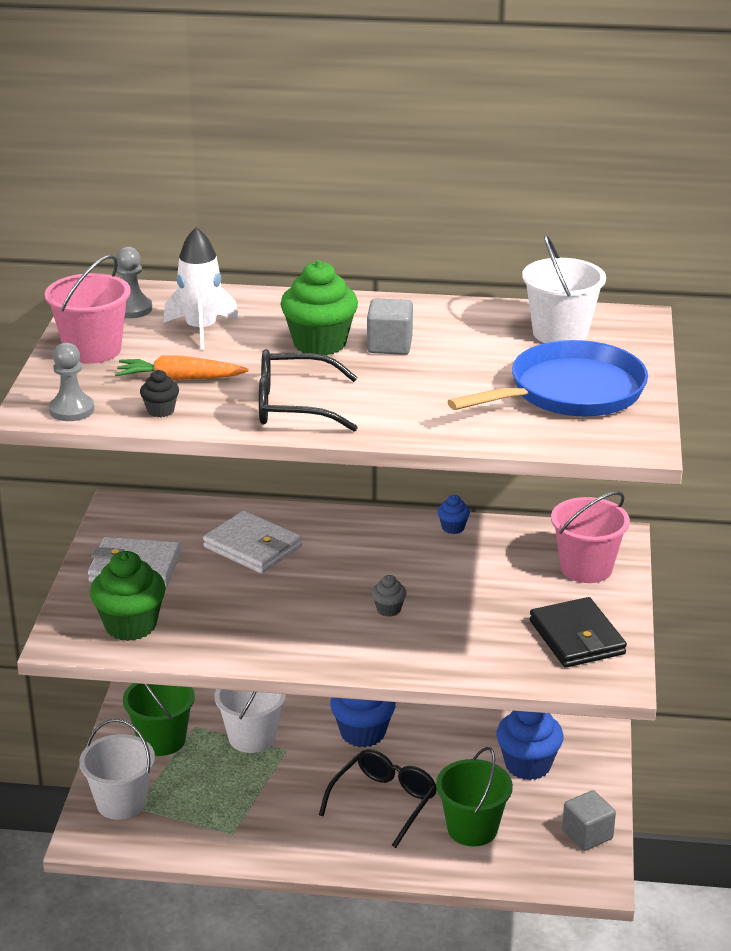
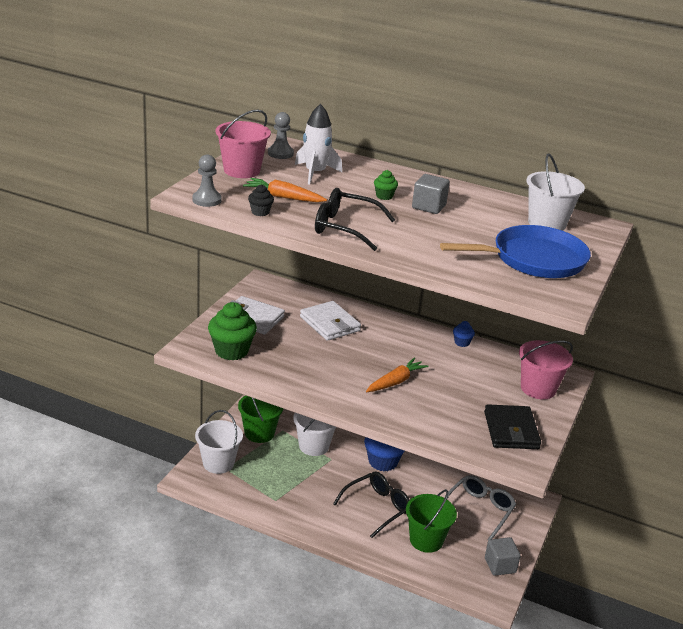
camera: 15 degrees right, 0 degrees up
green cupcake [280,260,358,355] -> green cupcake [374,170,398,200], size x0.48
grey cupcake [372,575,407,617] -> orange carrot [366,358,428,392]
blue cupcake [496,711,564,780] -> grey glasses [444,475,516,540]

